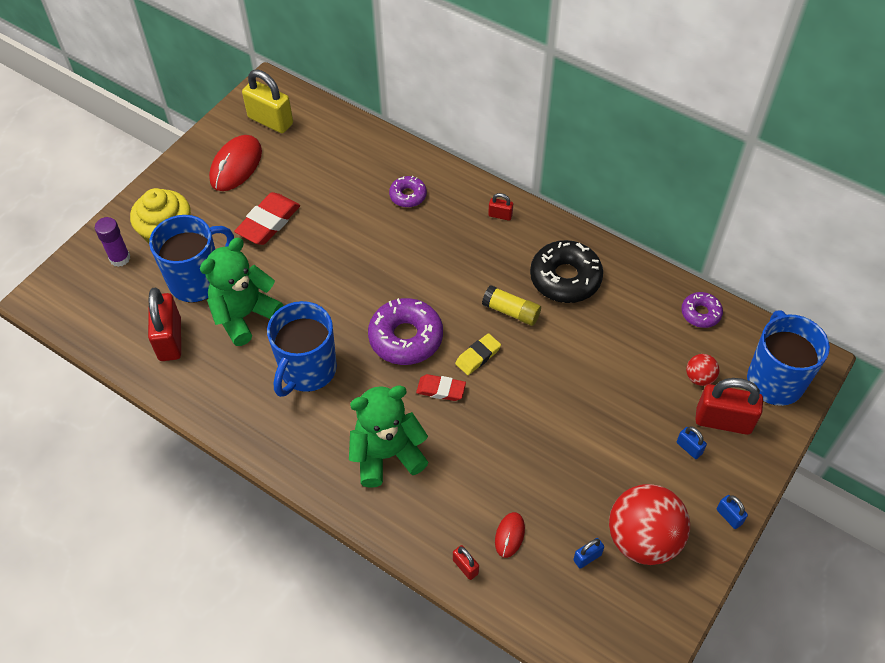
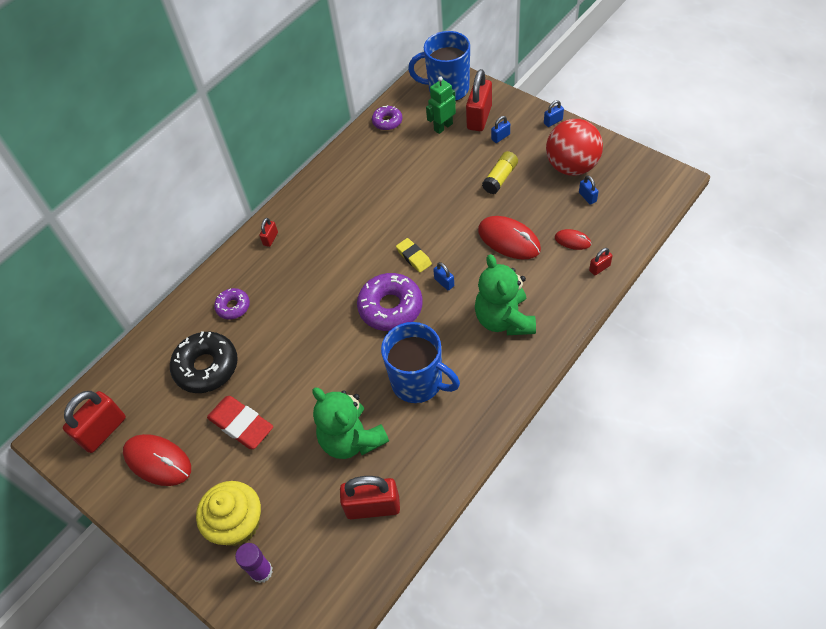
camera: 80 degrees left, 0 degrees up
blue mug [149,215,234,302] -> none
yellow padlock [242,70,293,133] -> red padlock [63,391,126,453]
red eraser [416,374,466,401] -> blue padlock [433,262,454,290]
yellow glue stick [482,285,541,326] -> yellow glue stick moved to [482,151,518,194]
black donut [530,240,603,303] -> black donut moved to [170,331,238,393]
red ball [686,354,719,386] -> green robot [426,76,456,134]
none -> red mouse [478,216,541,259]

